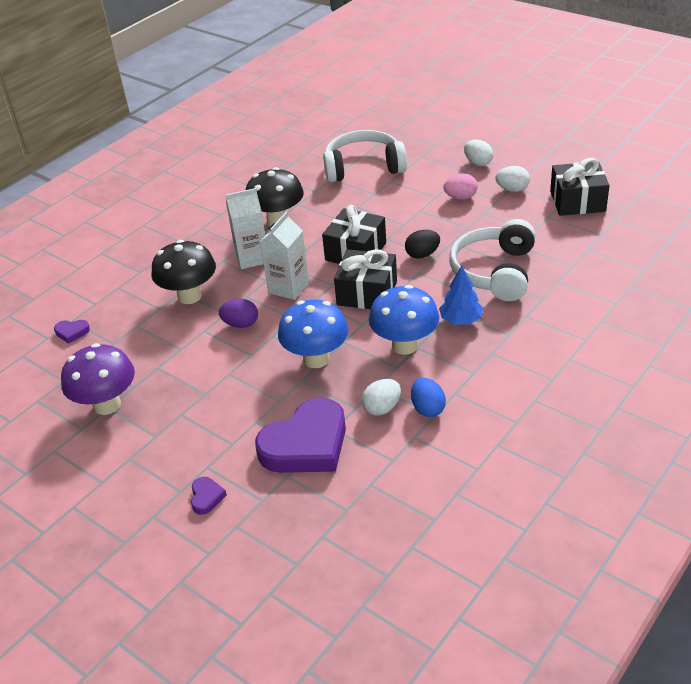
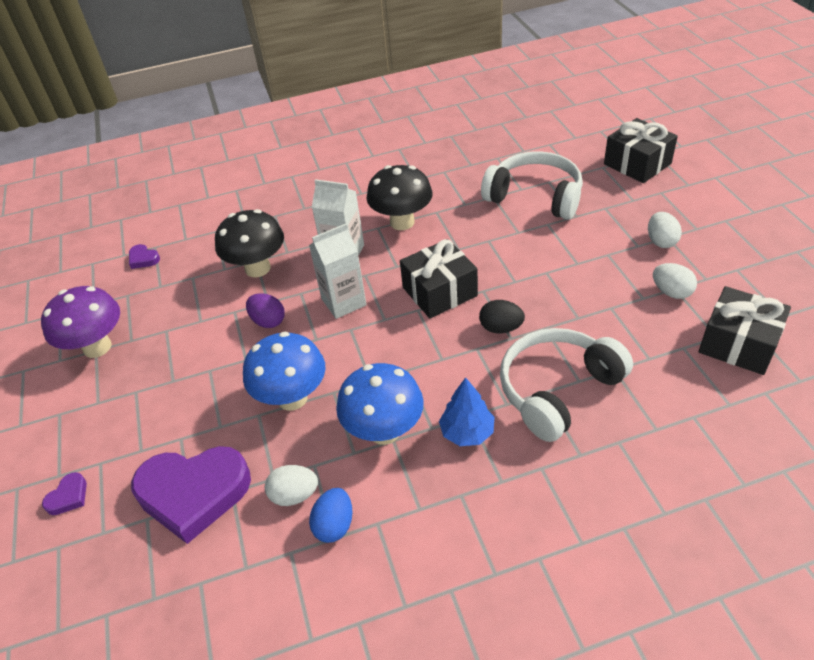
camera: 35 degrees right, 5 degrees up
black gift [334,249,397,309] -> black gift moved to [604,118,678,183]
pink egg [443,174,478,200] -> none

